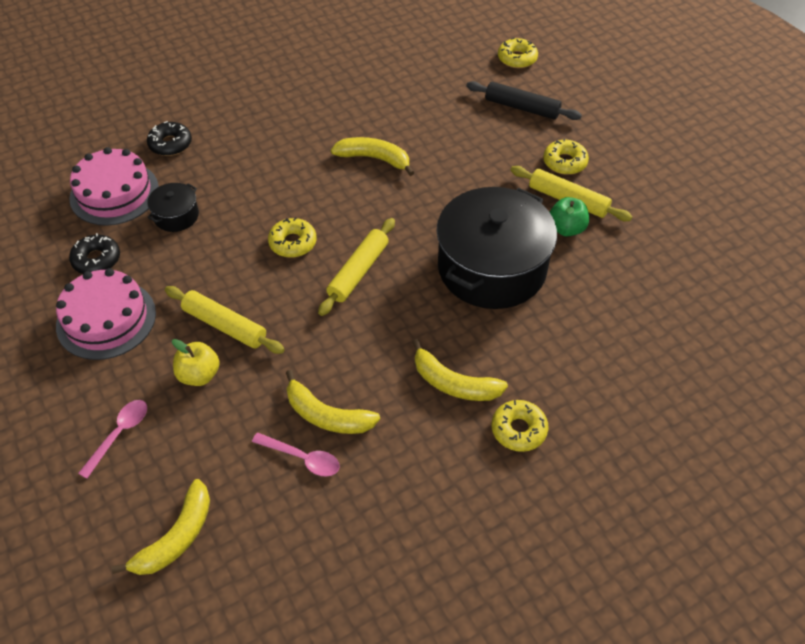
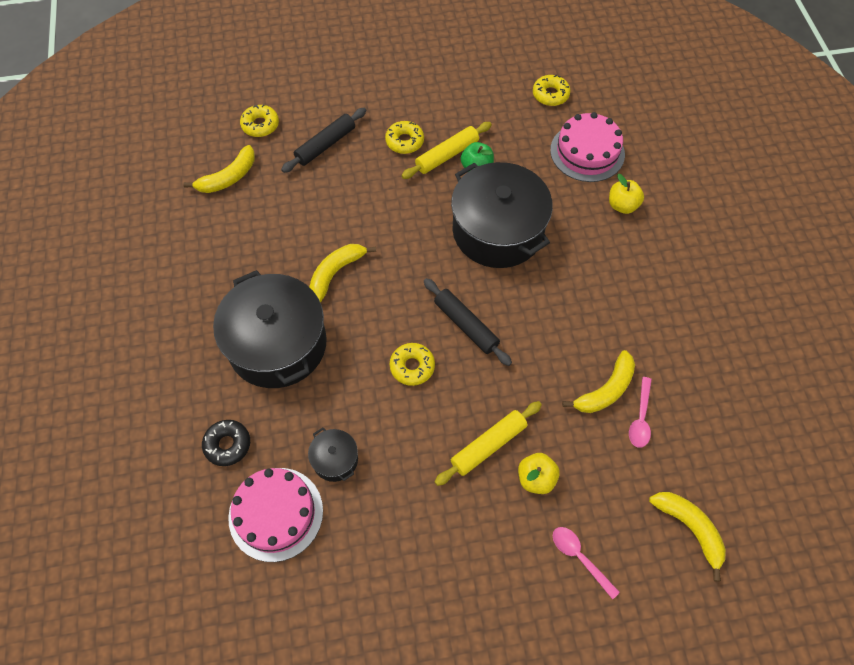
camera: 70 degrees left, 10 degrees up
pink cake [56,268,156,360] -> pink cake moved to [550,112,625,182]
black donut [69,233,120,274] -> none
pink spoon [252,433,340,477] -> pink spoon turned 150 degrees clockwise [629,377,652,448]
yellow rolling pin [318,218,395,316] -> black rolling pin [424,278,512,366]
yellow banana [412,339,508,401] -> yellow banana moved to [183,145,255,193]
yellow donut [492,400,548,452] -> yellow donut moved to [533,75,570,106]
none -> black pot [213,270,327,388]
none -> yellow apple [609,174,644,214]

